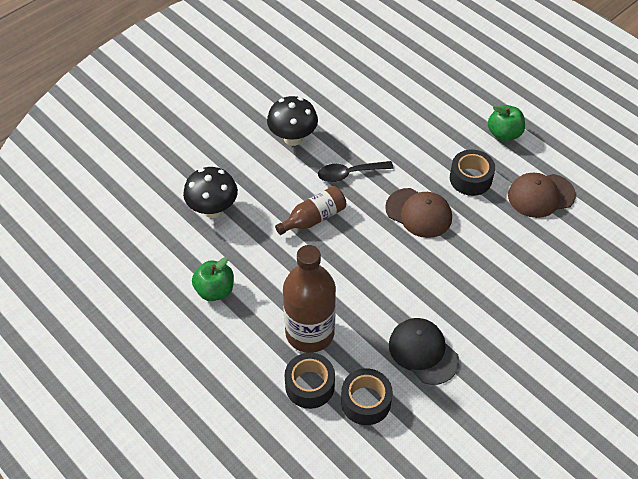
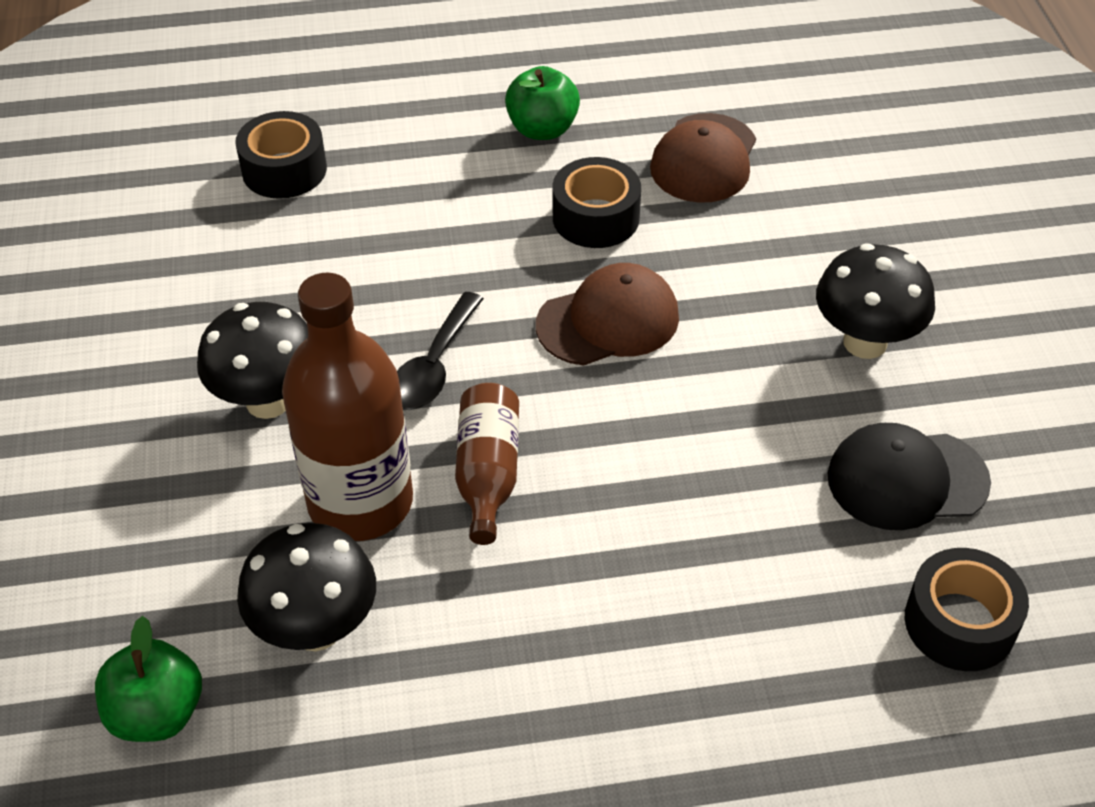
camera: 55 degrees left, 5 degrees down
green apple [192,257,234,301] -> green apple moved to [95,616,202,742]
brown bottle [283,245,336,353] -> brown bottle moved to [282,273,413,541]
black tape [285,353,335,409] -> black tape moved to [235,111,327,199]
none -> black mushroom [816,243,935,359]

